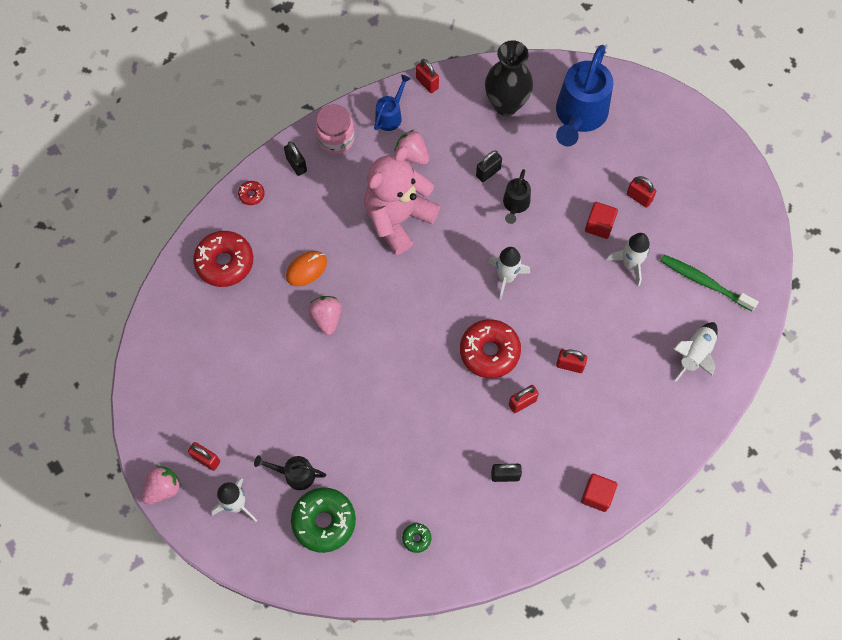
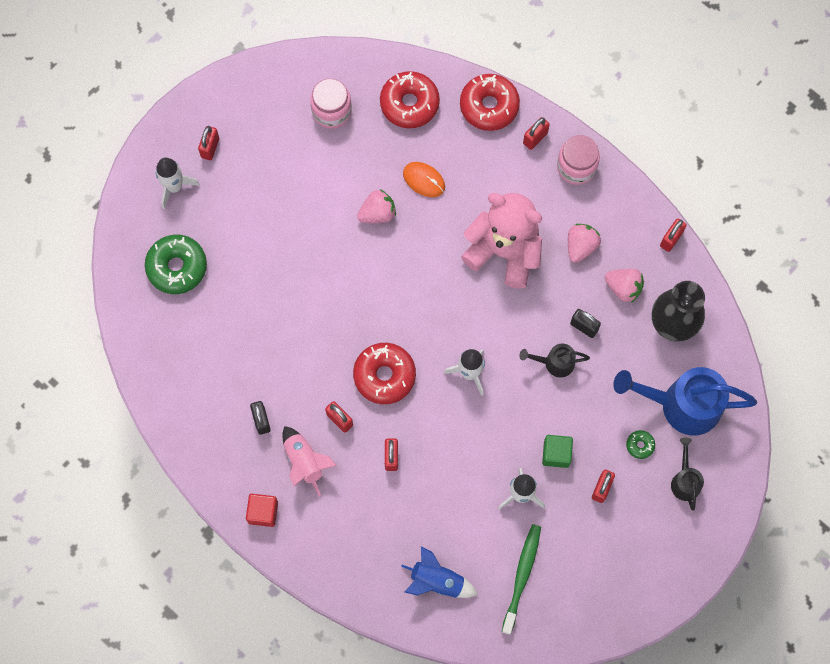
camera: 75 degrees right, 5 degrees up
pink strawberry [142,466,181,505] -> pink strawberry moved to [605,269,644,303]
red donut [238,181,265,205] -> red donut [460,74,520,131], size x2.20
black watering can [254,455,326,490] -> black watering can moved to [671,438,704,510]
black padlock [284,141,307,176] -> red padlock [523,117,550,150]
blue watering can [374,75,411,131] -> none
green donut [402,523,431,553] -> green donut moved to [626,430,655,459]
red cube [585,202,618,239] -> green cube [542,435,573,468]
white rocket [674,322,718,382] -> blue rocket [401,546,478,598]
none -> pink rocket [282,426,337,496]
none -> pink jar [310,78,352,129]

